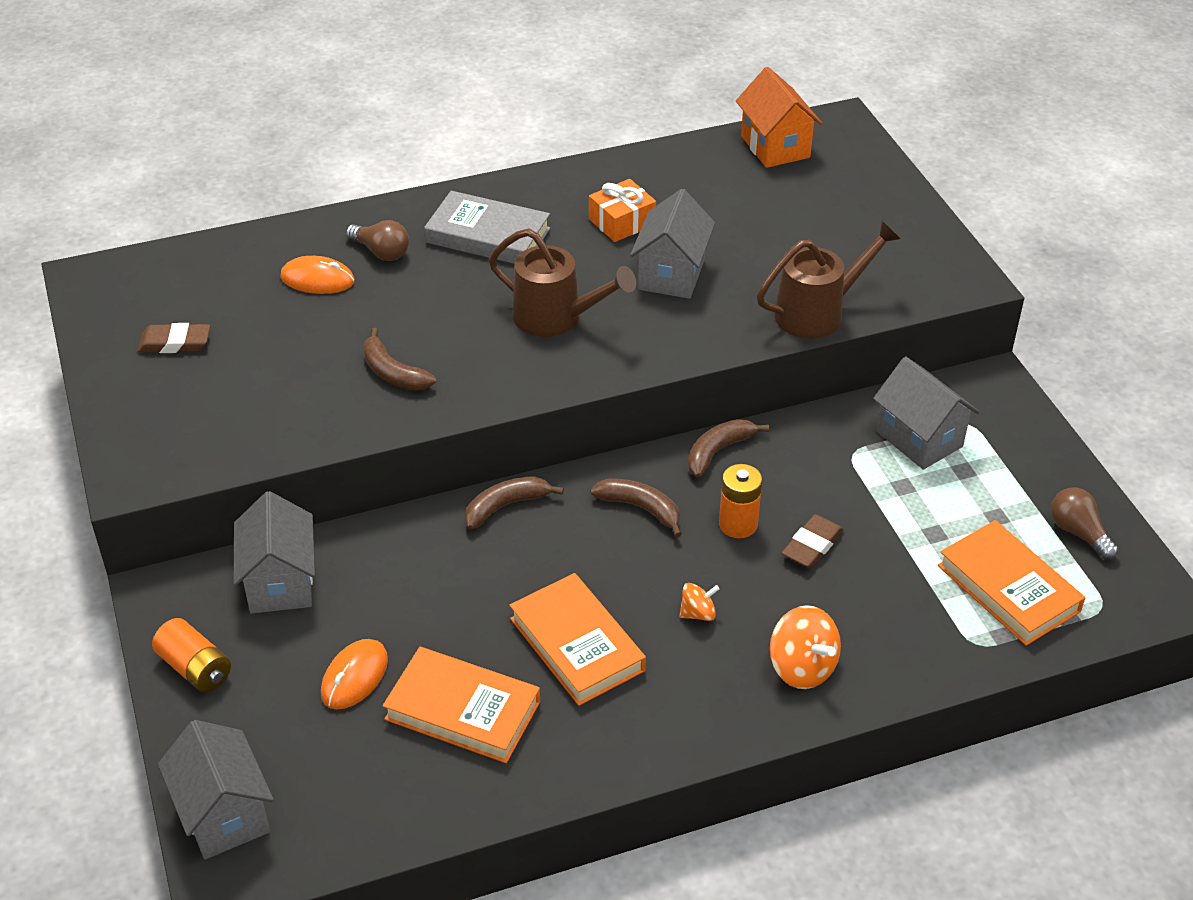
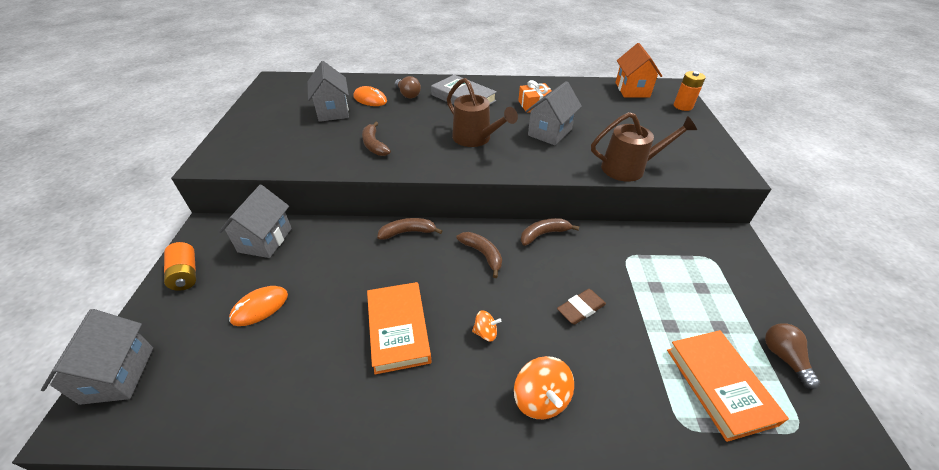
camera: 20 degrees right, 0 degrees up
brown eraser [137,323,210,353] -> none
orange book [383,647,540,763] -> none
orange battery [719,464,762,538] -> orange battery moved to [674,71,706,111]
grey house [873,357,979,470] -> grey house moved to [307,61,349,122]

